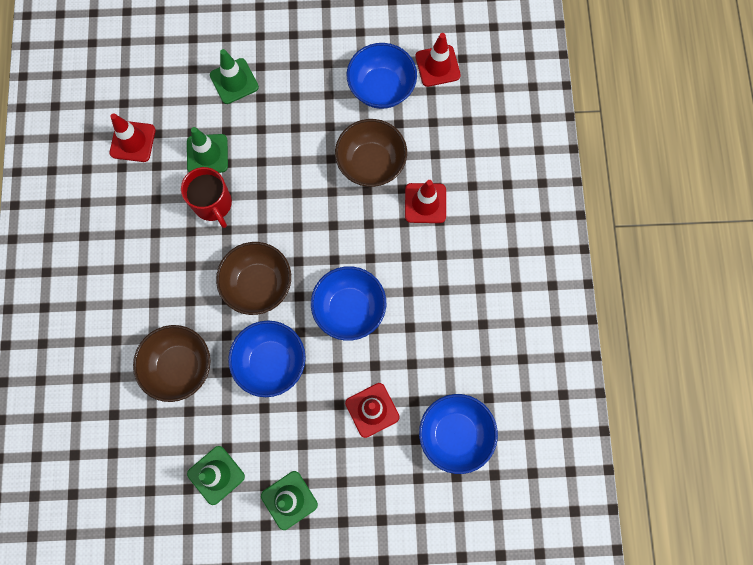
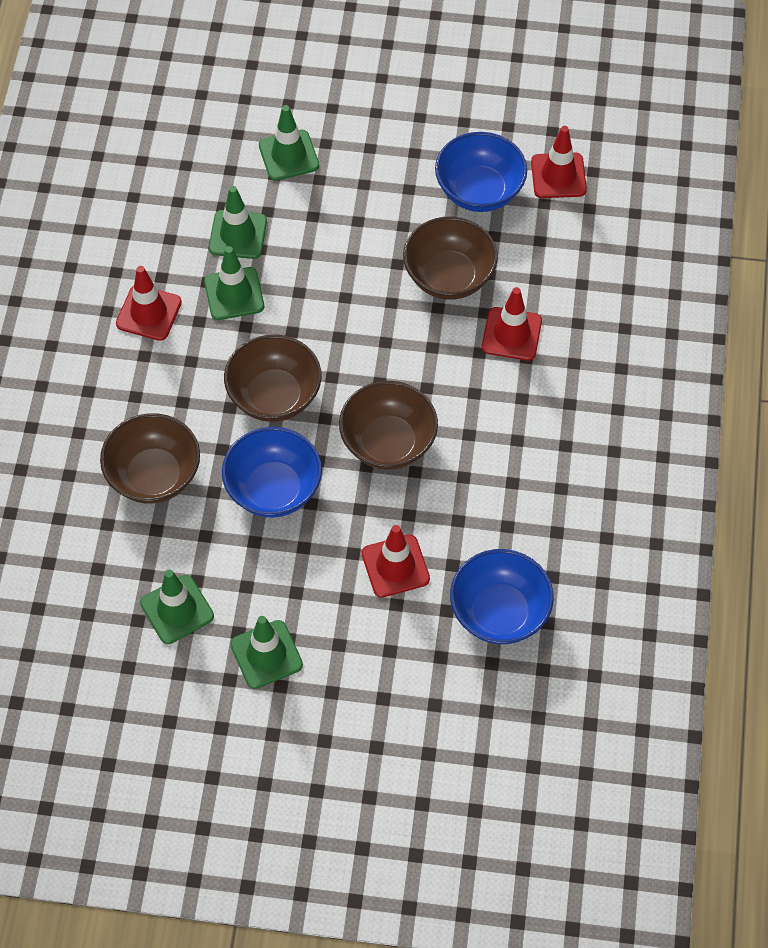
camera: 10 degrees right, 15 degrees down
red traffic cone [110,113,156,162] -> red traffic cone moved to [116,266,182,341]
red mug [181,167,232,228] -> green traffic cone [204,246,264,320]
blue bowl [311,266,386,341] -> brown bowl [339,381,438,470]

